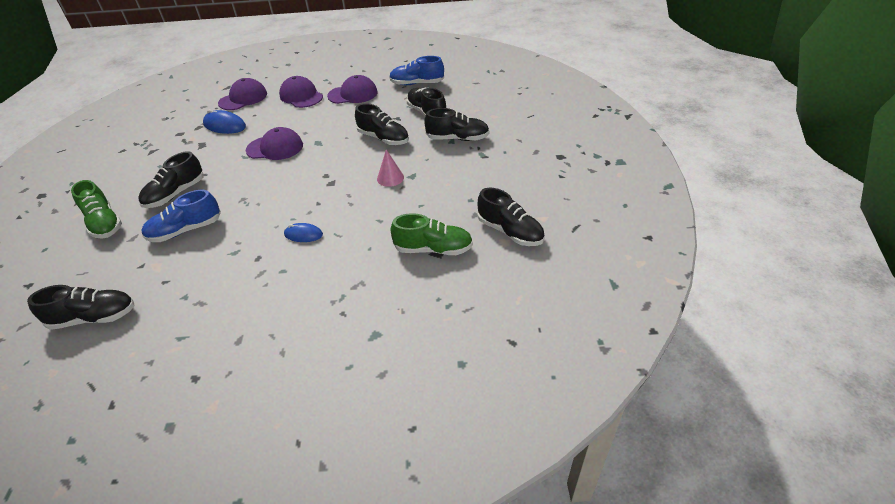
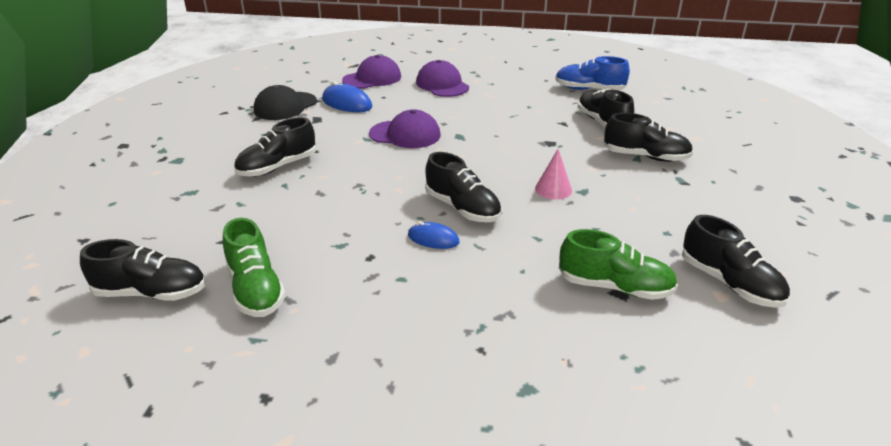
camera: 10 degrees right, 10 degrees down
green shoe [71,180,122,238] -> green shoe moved to [223,218,286,317]
blue shoe [141,190,221,242] -> none
purple cap [327,75,378,104] -> none
black shoe [355,103,409,145] -> black shoe moved to [425,152,502,222]
none -> black cap [254,85,317,120]

